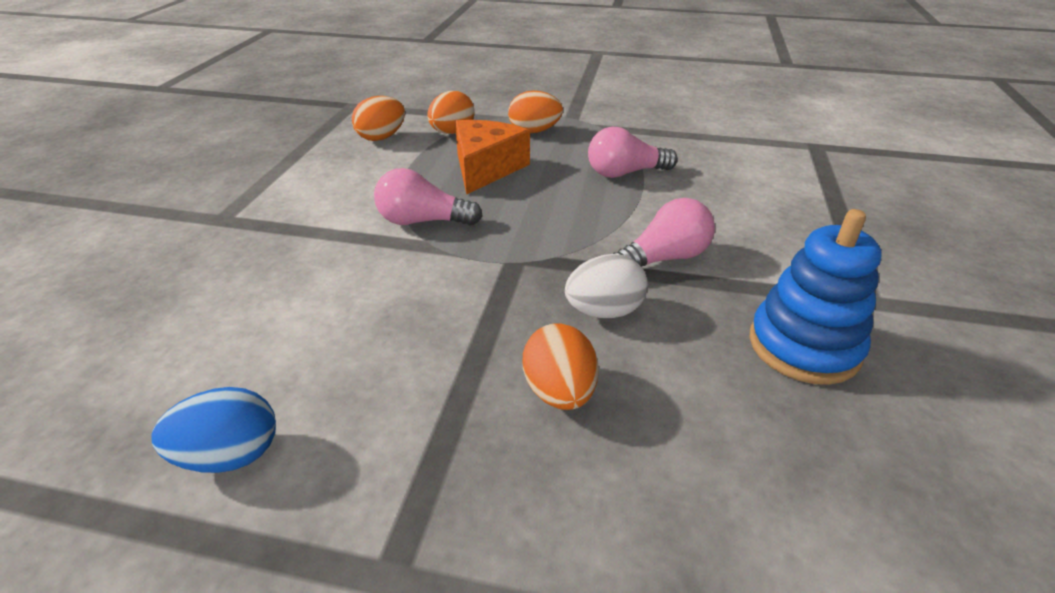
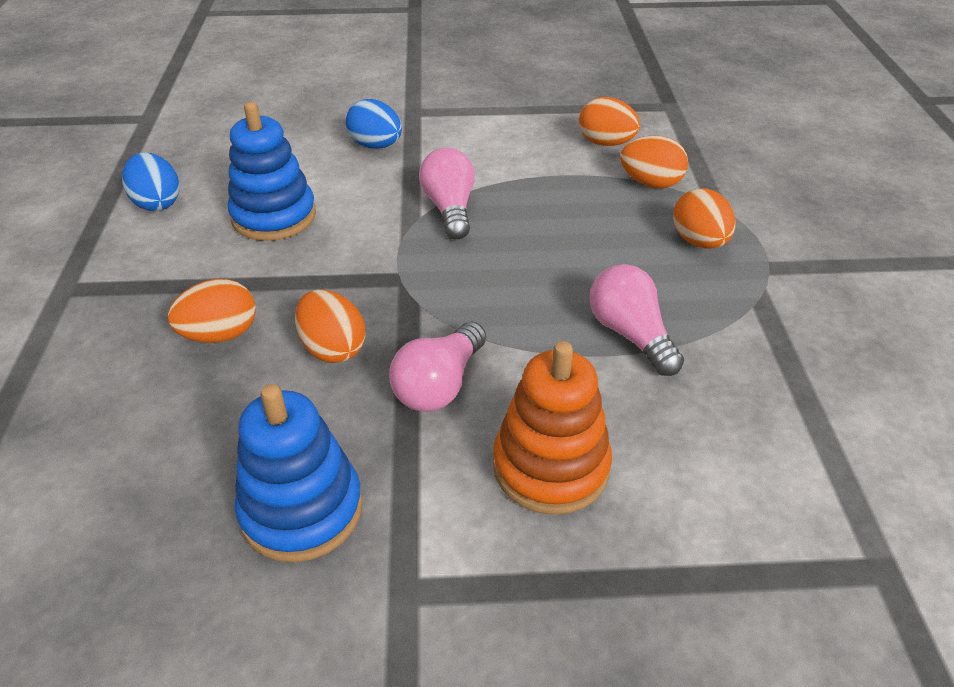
camera: 75 degrees right, 5 degrees up
orange cheese [455,120,530,195] -> none
white egg [565,254,648,318] -> orange egg [295,289,365,363]
pink light bulb [613,198,715,267] -> pink light bulb turned 75 degrees clockwise [389,321,486,412]
none -> blue stacking toy [227,102,316,241]
none -> blue egg [346,99,402,149]
none -> orange stacking toy [493,341,612,515]

